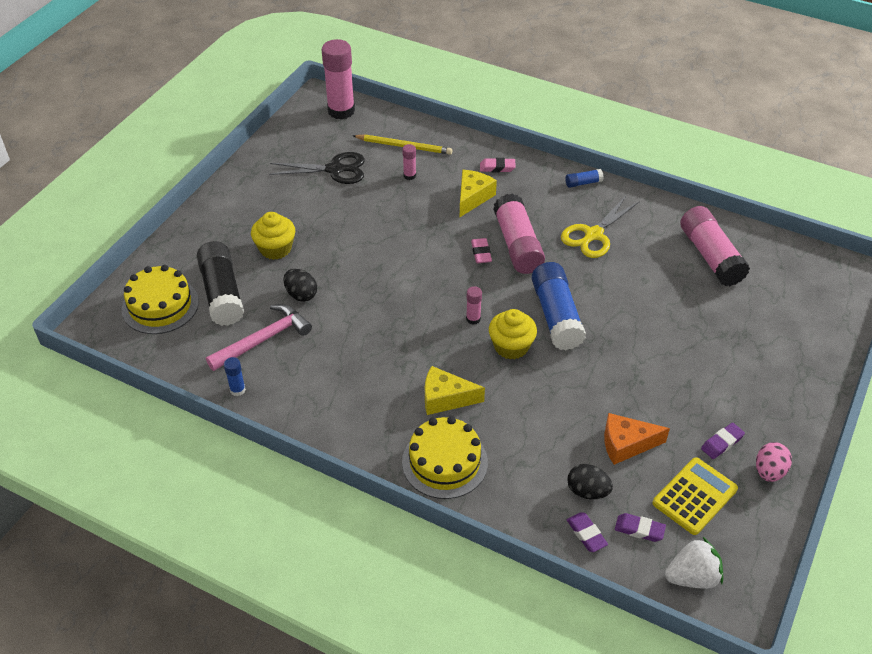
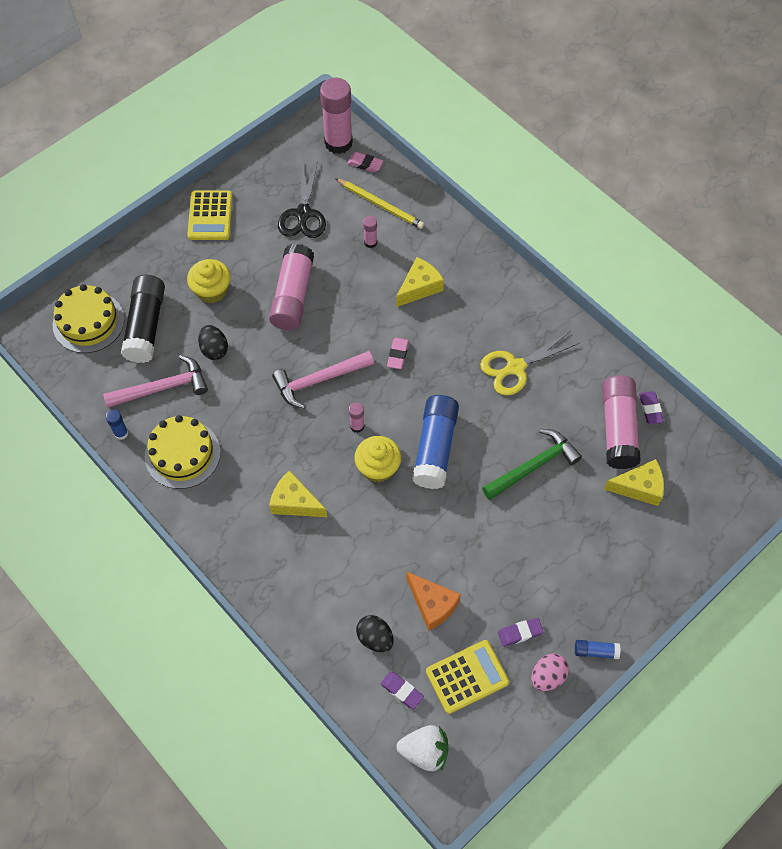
camera: 20 degrees right, 15 degrees up
black scissors [269,152,365,184] -> black scissors turned 75 degrees clockwise [278,160,326,238]
yellow cake [402,416,488,499] -> yellow cake moved to [145,415,221,489]
pink eraser [480,158,516,172] -> pink eraser moved to [347,152,383,172]
pink glue stick [493,193,545,274] -> pink glue stick moved to [269,244,314,330]
blue glue stick [565,169,604,188] -> blue glue stick moved to [575,640,621,659]
purple eraser [567,512,608,552] -> purple eraser moved to [639,391,664,424]
orange cheese [604,413,670,465] -> orange cheese turned 150 degrees counterclockwise [406,572,461,631]
none -> yellow calculator [187,190,233,240]
none -> pink hammer [272,351,374,409]
none -> green hammer [482,429,582,500]
none -> yellow cheese [604,459,664,506]

